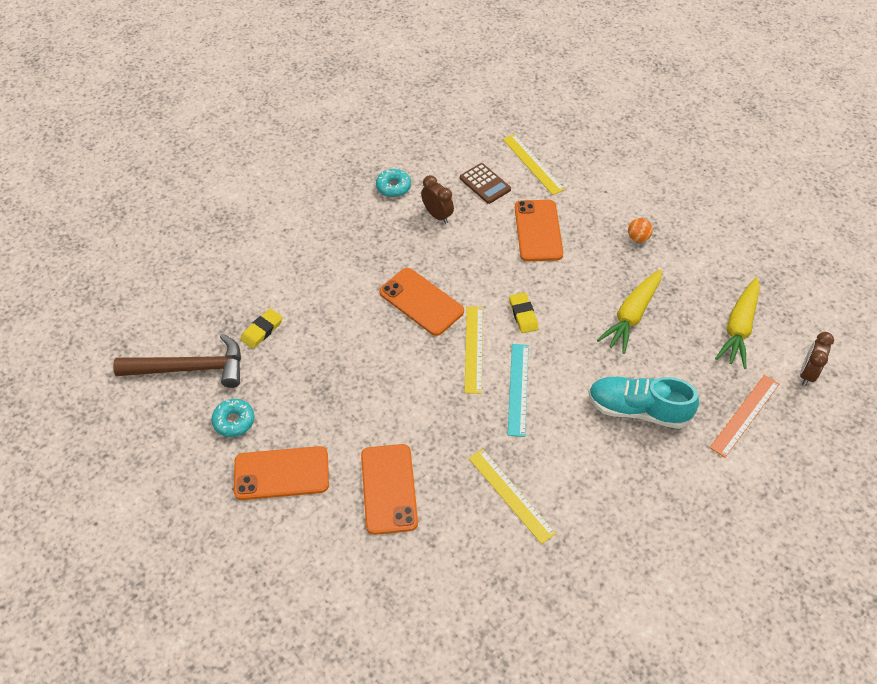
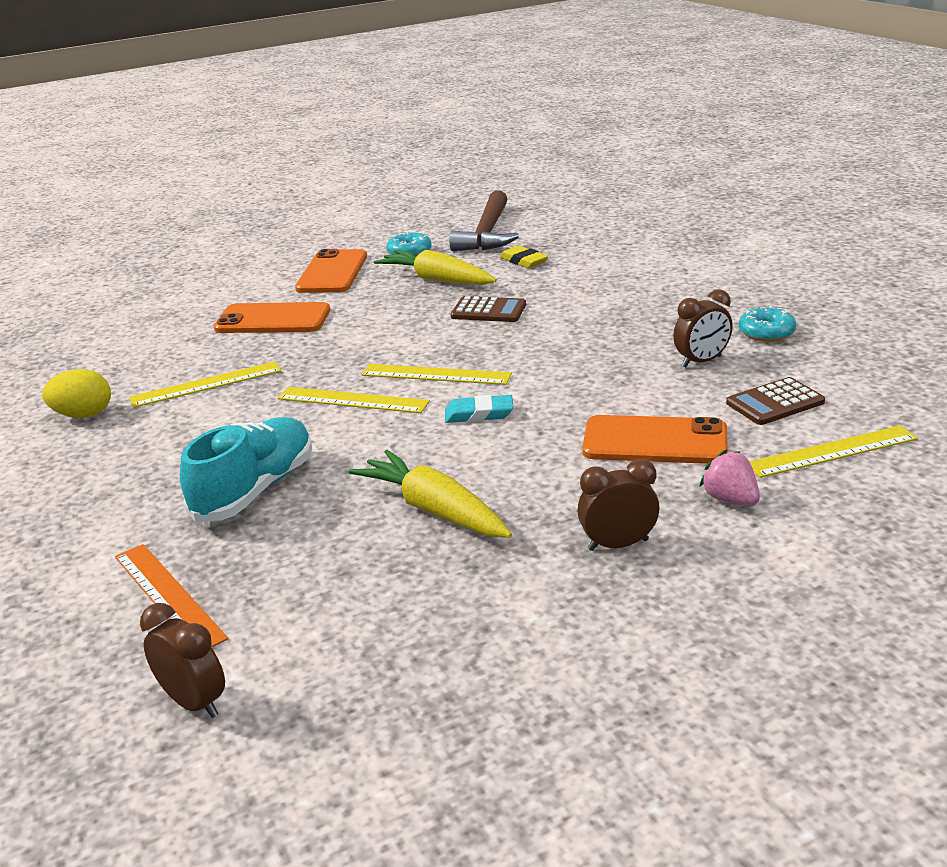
camera: 105 degrees right, 25 degrees down
orange phone [379,268,464,336] -> none
turquoise ruler [508,344,529,437] -> yellow ruler [277,387,430,413]
yellow eraser [509,292,538,333] -> turquoise eraser [445,395,514,423]
orange ball [628,218,653,242] -> brown clock [577,459,659,551]
yellow carrot [715,277,760,369] -> yellow carrot moved to [374,250,497,285]
none -> yellow egg [42,369,111,418]
none -> brown calculator [451,296,526,322]
none -> pink strawberry [699,449,760,506]

